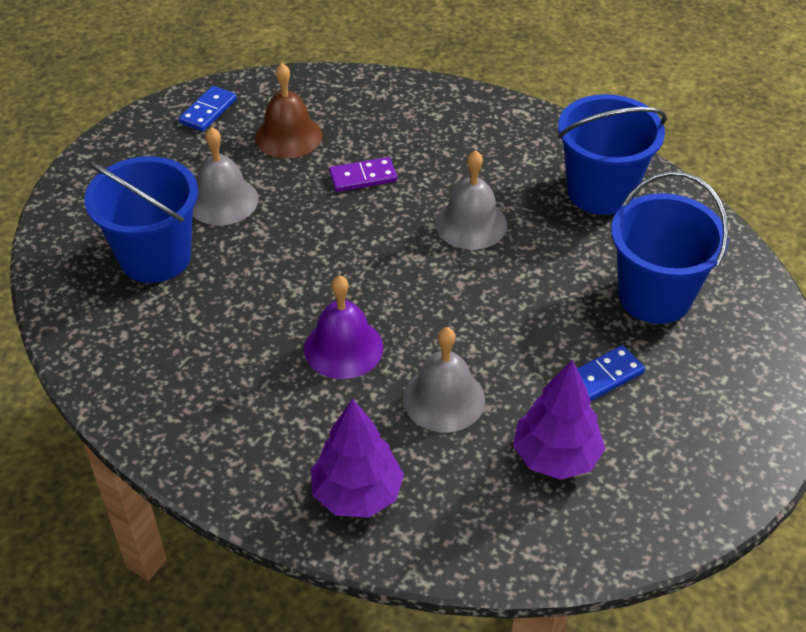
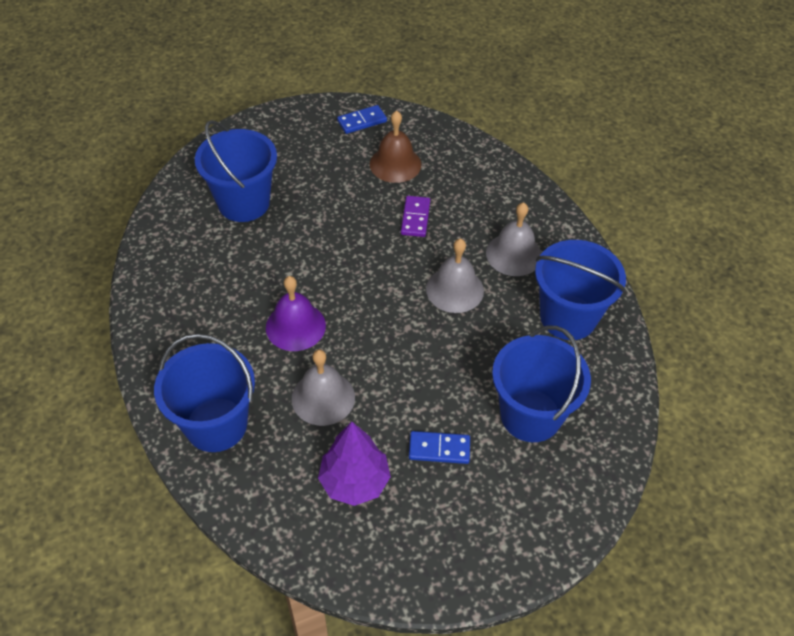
camera: 35 degrees right, 5 degrees up
grey bell [193,127,259,226] -> grey bell moved to [486,202,542,276]
purple tree [311,398,404,518] -> blue bucket [154,334,255,452]
purple domino [329,157,397,192] -> purple domino turned 75 degrees clockwise [401,196,430,237]

